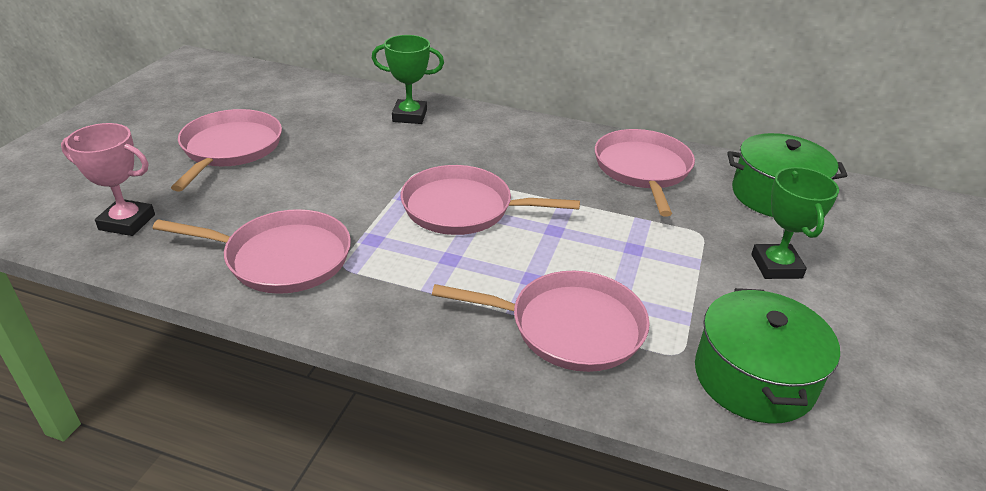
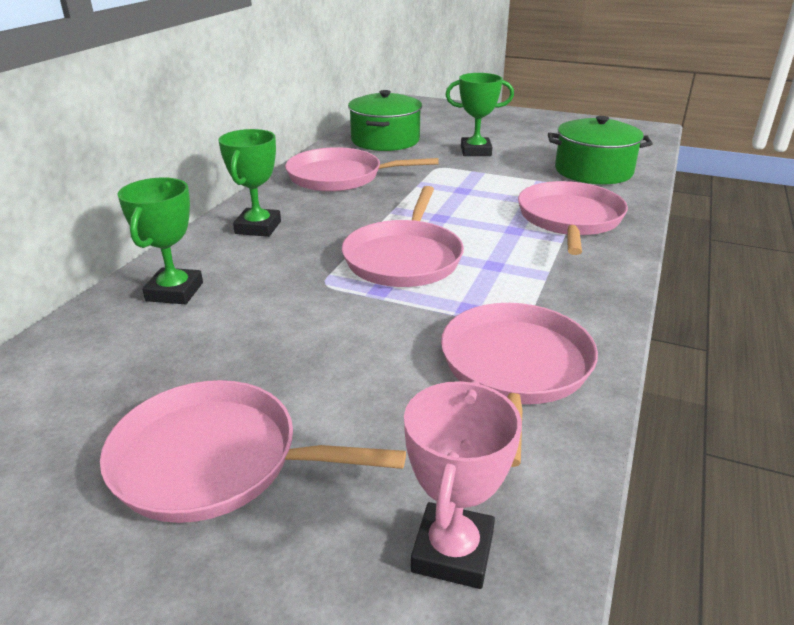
camera: 85 degrees left, 5 degrees down
none -> green trophy [218,129,281,237]

